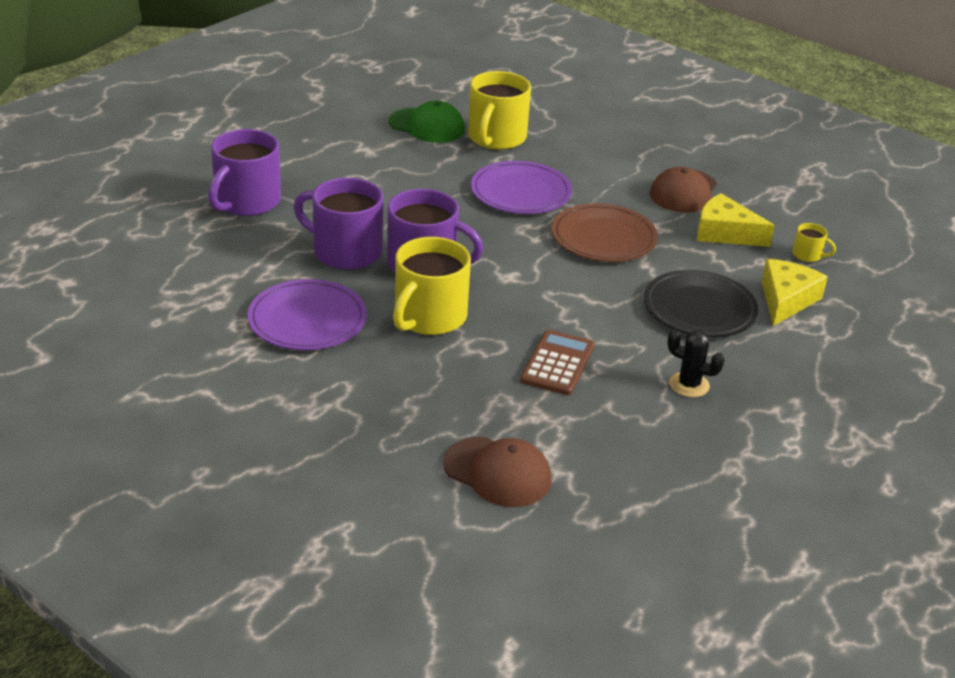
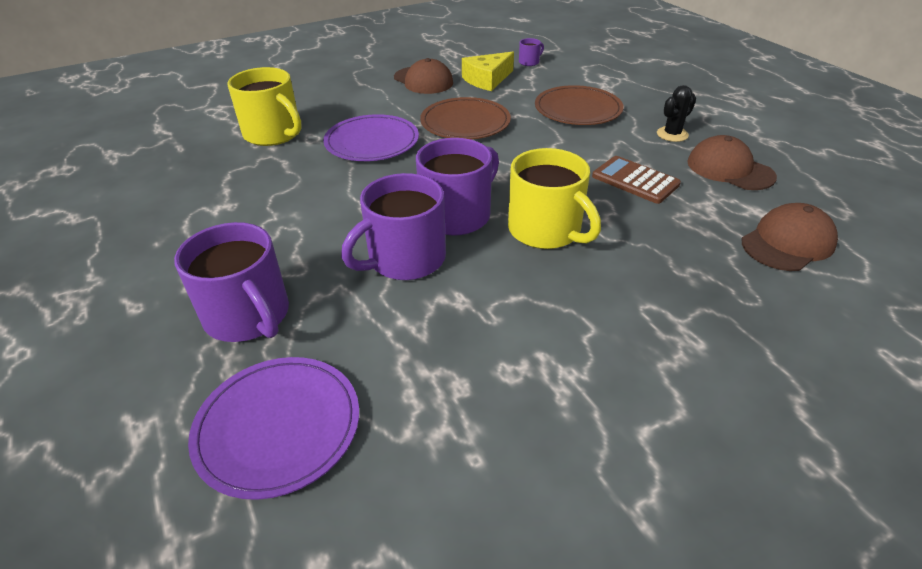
camera: 65 degrees left, 5 degrees up
purple plate [247,279,367,350] -> purple plate moved to [188,357,359,500]
green cap [389,101,465,143] -> none
black plate [644,270,759,337] -> brown plate [535,85,624,125]
yellow cheese [762,259,828,326] -> none
yellow mug [792,223,836,262] -> purple mug [519,38,544,66]
none -> brown cap [687,135,777,190]

